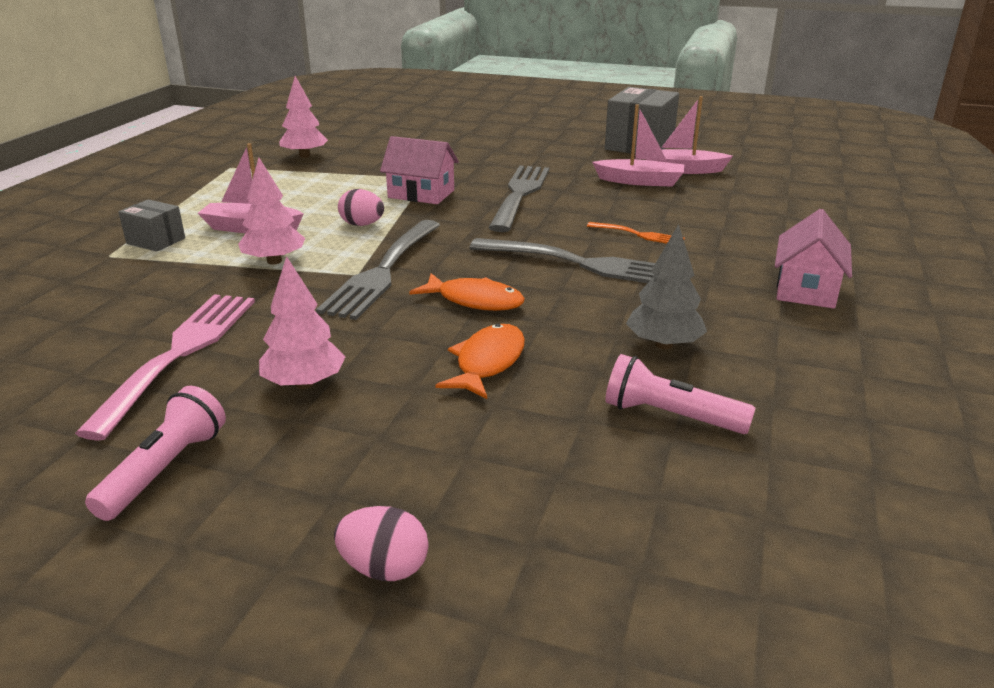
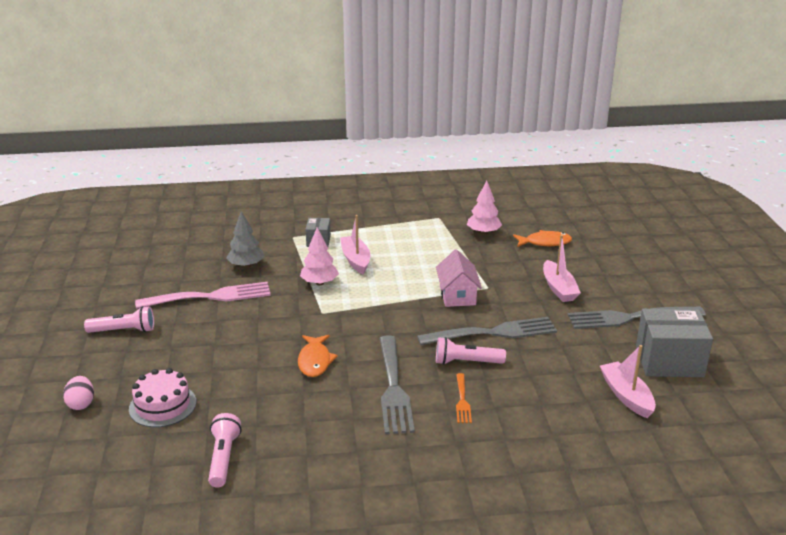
camera: 65 degrees right, 0 degrees up
pink tree [259,256,346,389] -> none
grey fork [316,220,440,320] -> grey fork moved to [567,307,706,329]
pink egg [338,189,384,226] -> none
orange fish [435,324,525,399] -> orange fish moved to [513,230,572,247]
pink boat [592,104,684,187] -> pink boat moved to [543,235,581,302]
grey tree [626,224,707,349] -> grey tree moved to [226,211,264,268]
pink house [775,209,852,309] -> none
none -> pink cake [129,368,196,427]
none -> pink flashlight [436,337,506,365]

